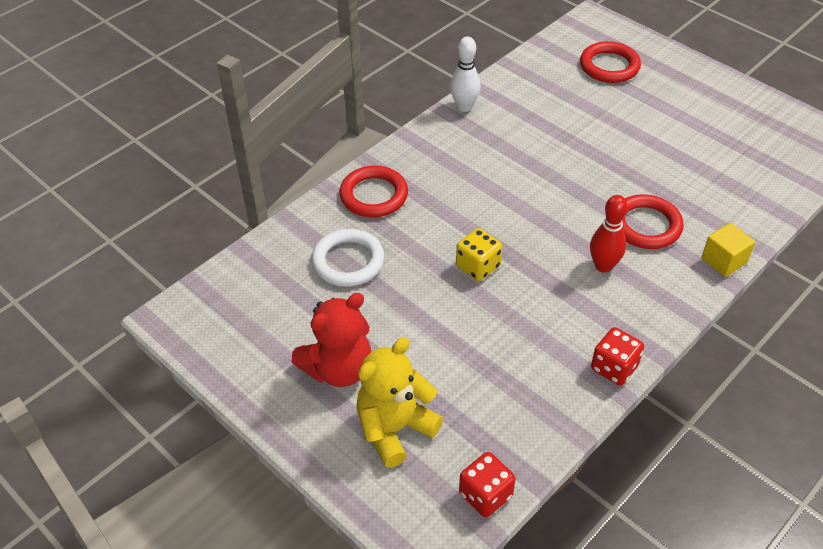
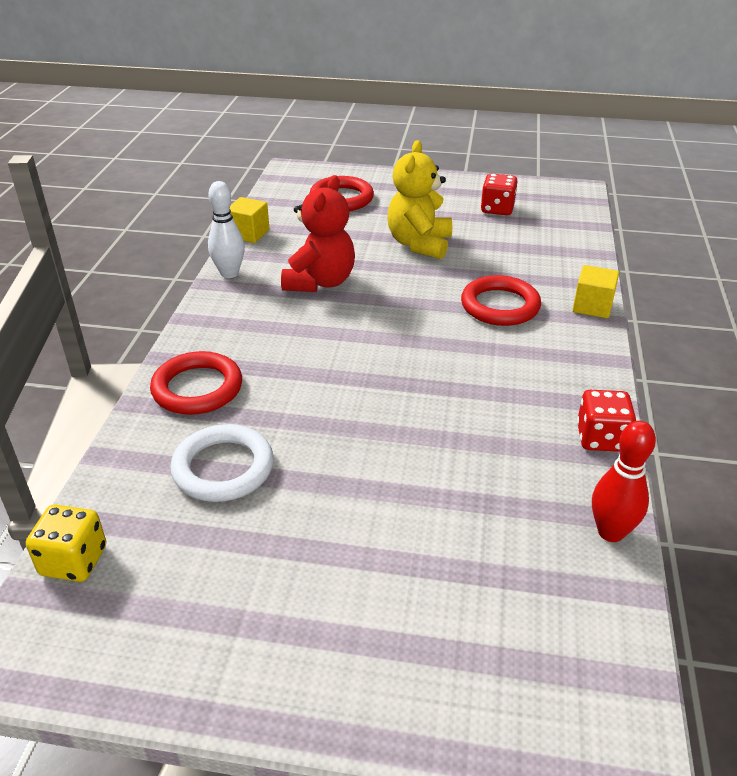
camera: 35 degrees left, 10 degrees down
red teddy bear [292,293,371,387] -> red teddy bear moved to [281,175,355,292]
yellow teddy bear [356,338,443,468] -> yellow teddy bear moved to [387,140,452,259]
yellow dice [456,228,502,281] -> yellow dice moved to [26,504,106,582]
red dice [459,452,516,517] -> red dice moved to [481,173,518,215]
red bowling pin [590,195,628,273] -> red bowling pin moved to [592,421,656,542]
none -> yellow cube [230,197,270,243]

